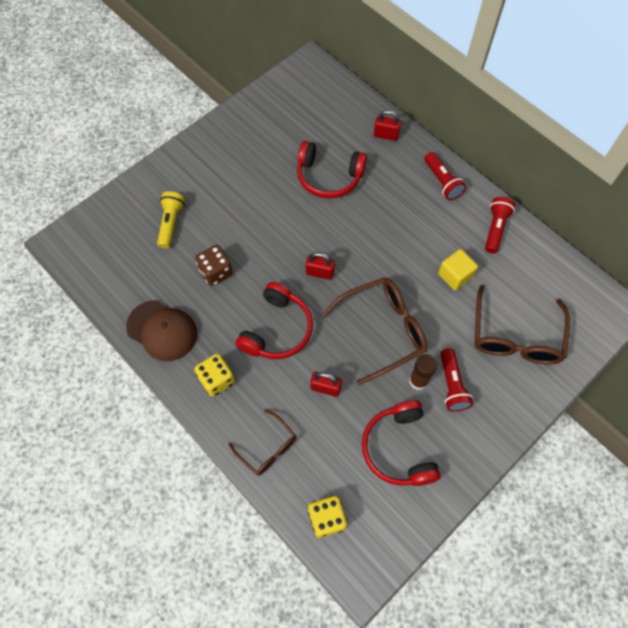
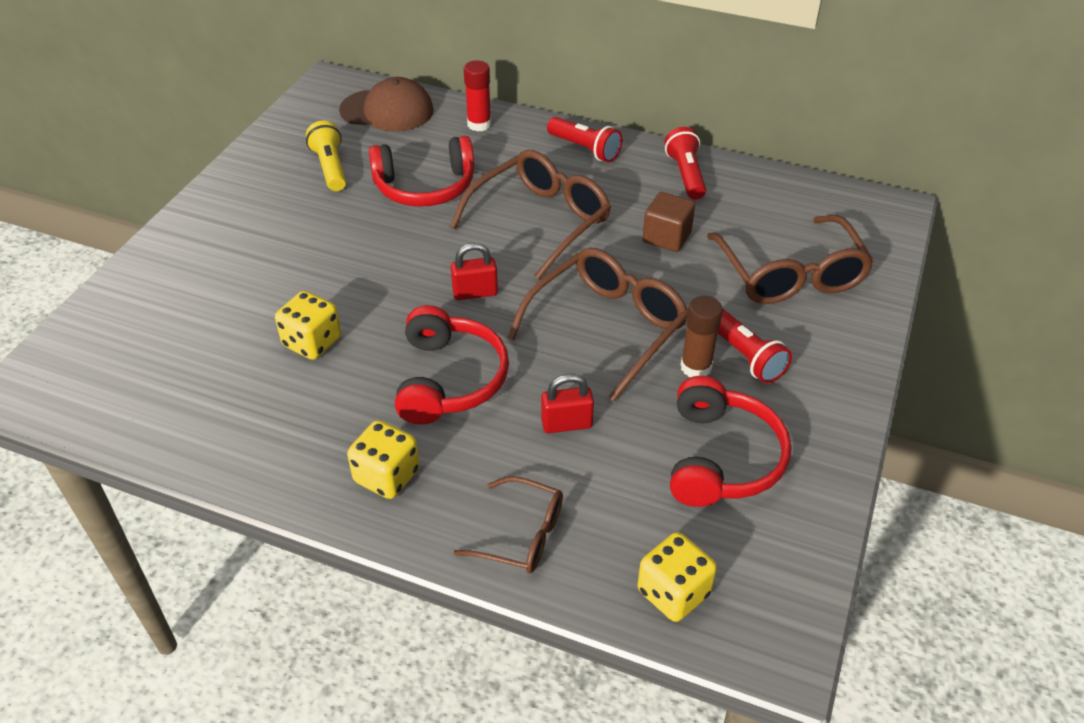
camera: 25 degrees left, 20 degrees down
brown cap [126,300,197,361] -> brown cap moved to [339,77,434,131]
yellow flashlight [157,191,185,249] -> yellow flashlight moved to [306,121,346,191]
brown dice [195,245,233,286] -> yellow dice [275,291,341,360]
red headphones [362,400,441,486] -> red headphones turned 135 degrees counterclockwise [670,376,792,507]
red padlock [374,110,401,141] -> red glue stick [463,60,491,132]
yellow cube [438,249,478,290] -> brown cube [642,192,695,252]
none -> brown glasses [450,150,611,279]

